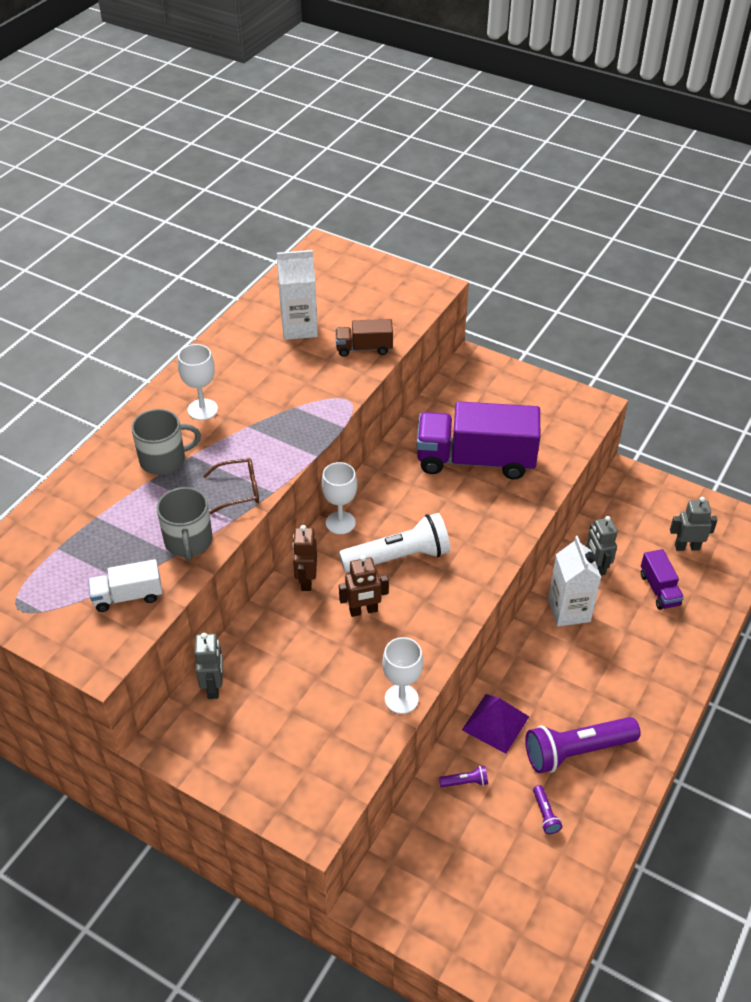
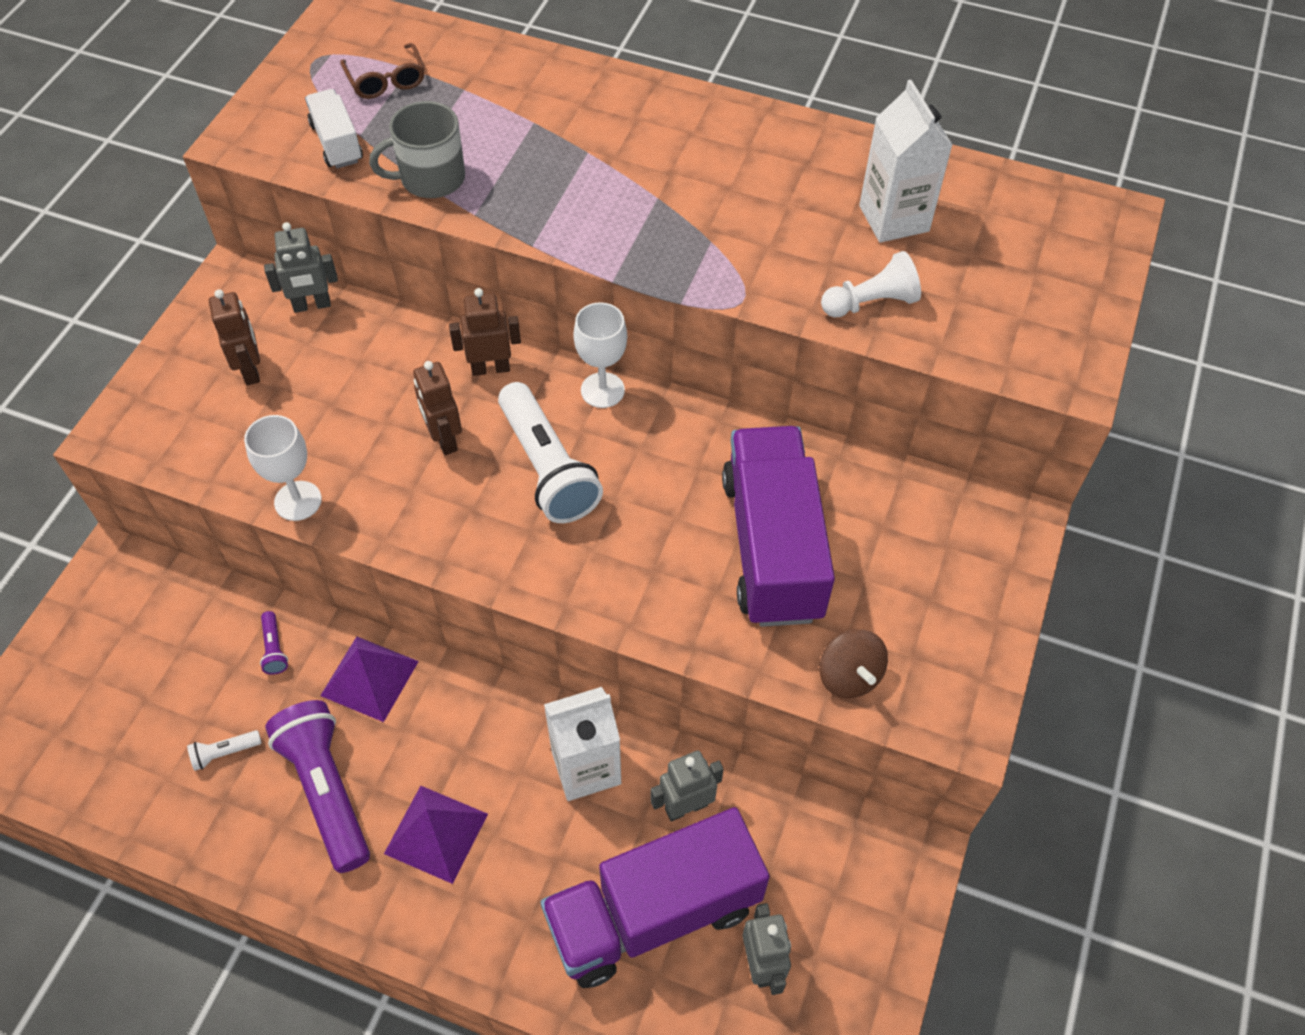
camera: 80 degrees right, 10 degrees up
grey mug [131,409,201,475] -> none
white goblet [178,344,218,420] -> none
brown glasses [203,458,259,514] -> brown glasses moved to [340,43,425,99]
brown truck [335,319,393,357] -> white pawn [821,251,921,317]
purple flashlight [533,785,562,834] -> white flashlight [187,730,262,771]
purple truck [641,549,684,610] -> purple truck [541,807,770,988], size x2.10
none -> brown robot [209,289,260,385]
none -> purple pyramid [384,786,488,884]
none -> brown spinning top [819,629,888,698]

